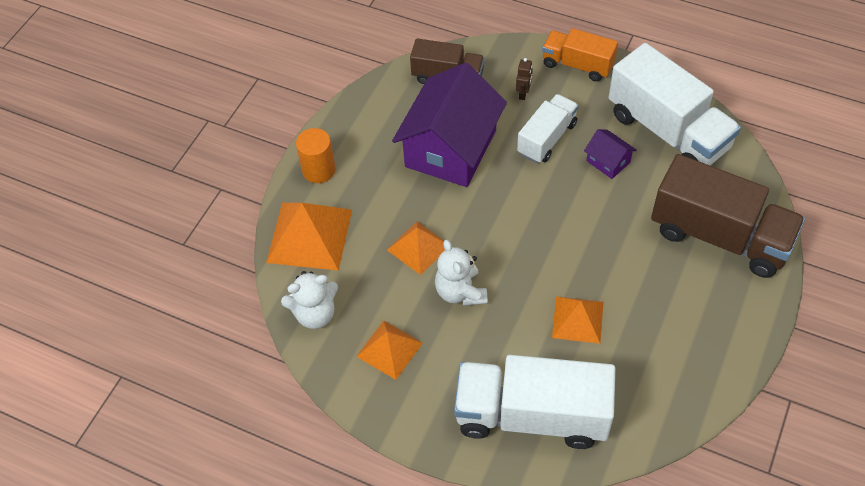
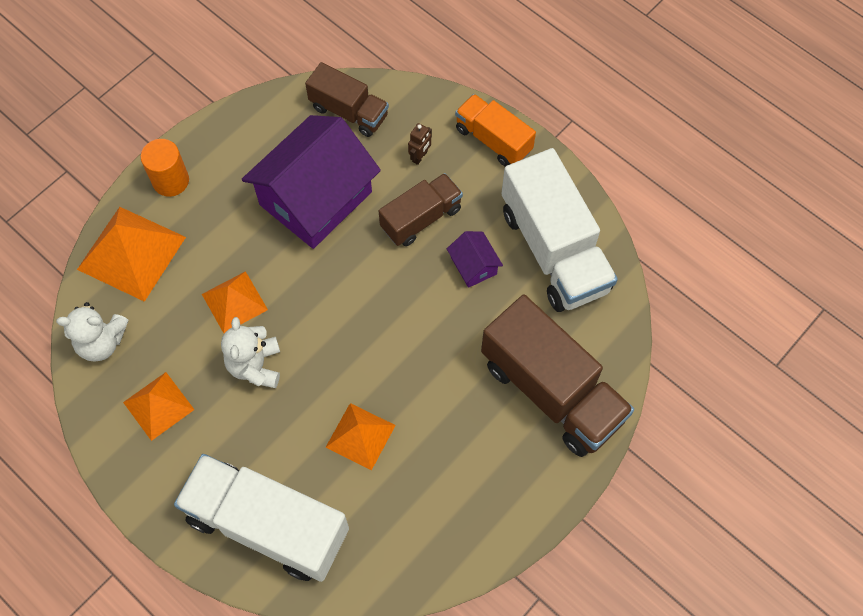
camera: 15 degrees right, 10 degrees up
white truck [517,94,579,163] -> brown truck [379,173,463,246]

